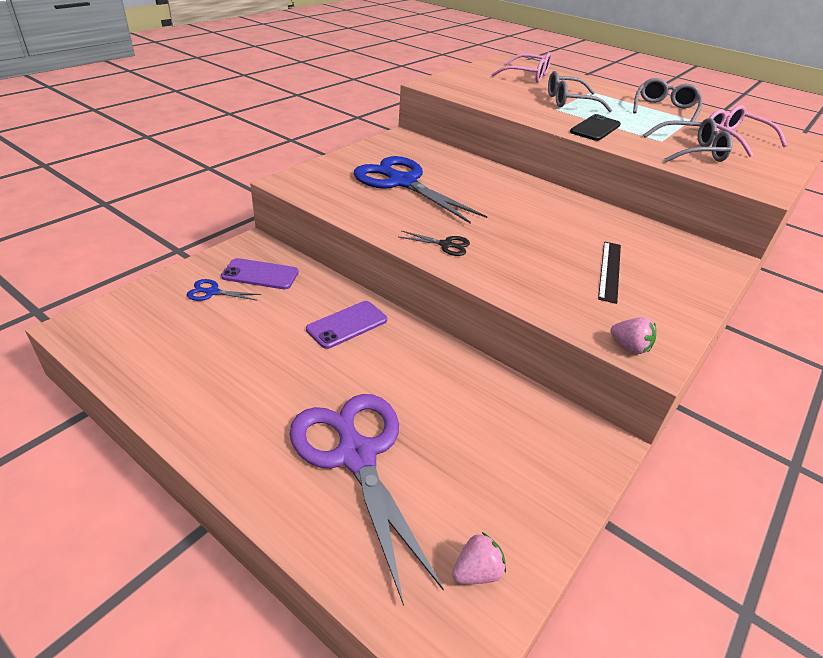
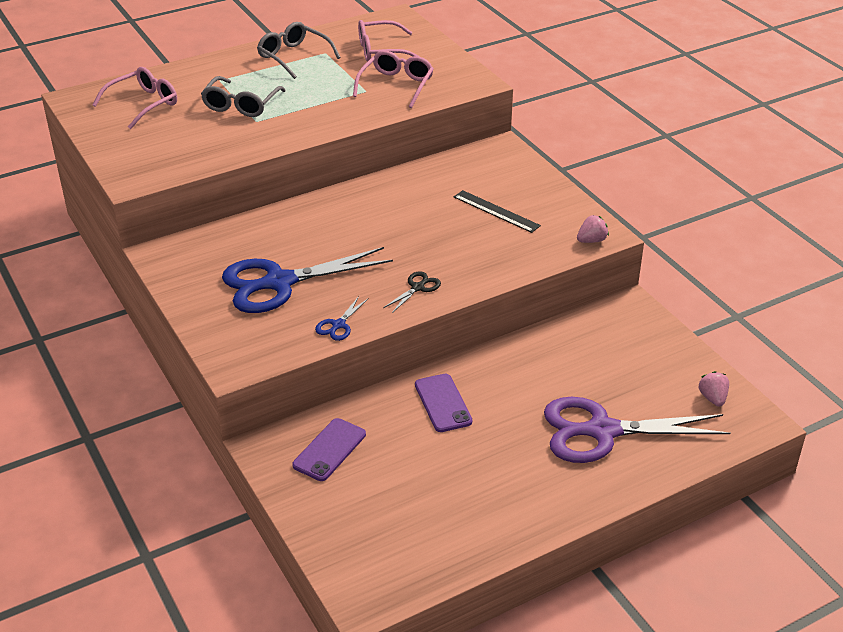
camera: 65 degrees left, 0 degrees up
blue scissors [187,279,261,301] -> blue scissors moved to [315,296,369,341]
black phone [570,114,621,141] -> none
grey glasses [643,118,733,162] -> pink glasses [353,50,434,108]

